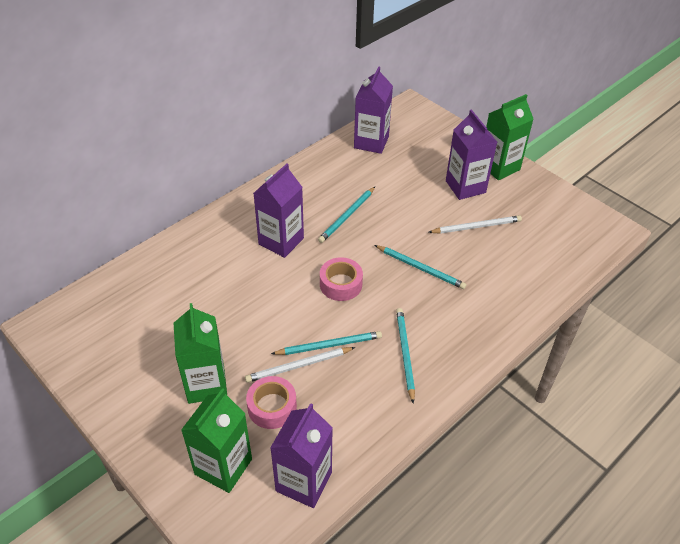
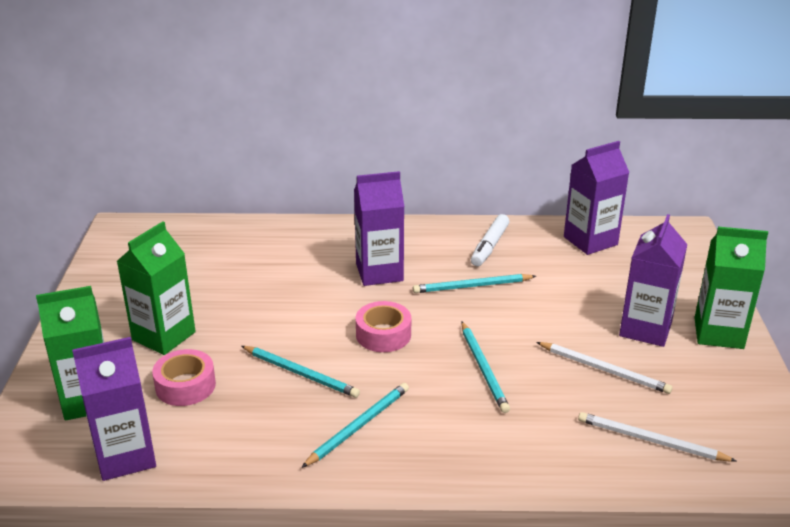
camera: 45 degrees right, 15 degrees down
white pencil [245,347,356,383] -> white pencil moved to [578,412,736,462]
none -> white marker [471,214,510,266]

